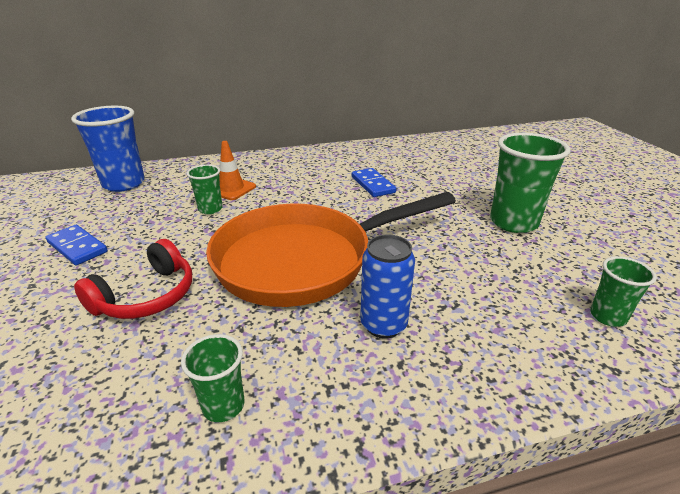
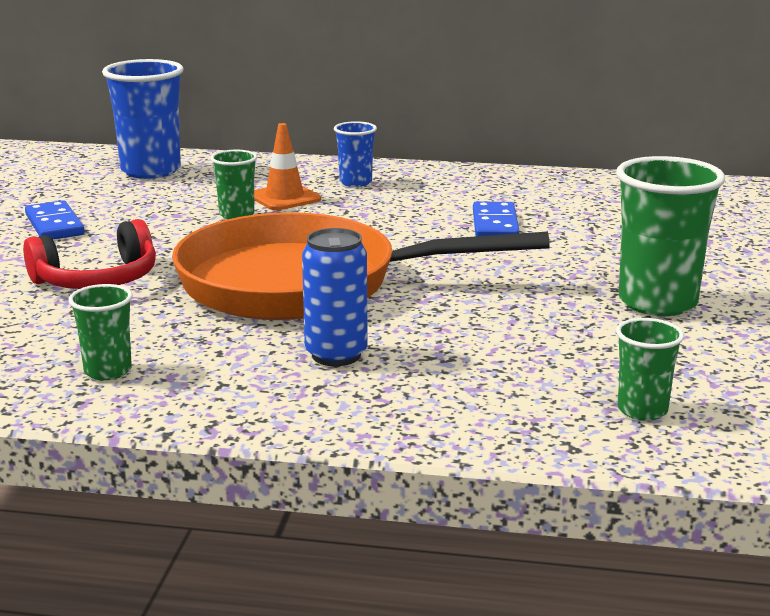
camera: 25 degrees right, 10 degrees down
none -> blue cup [334,121,377,187]

